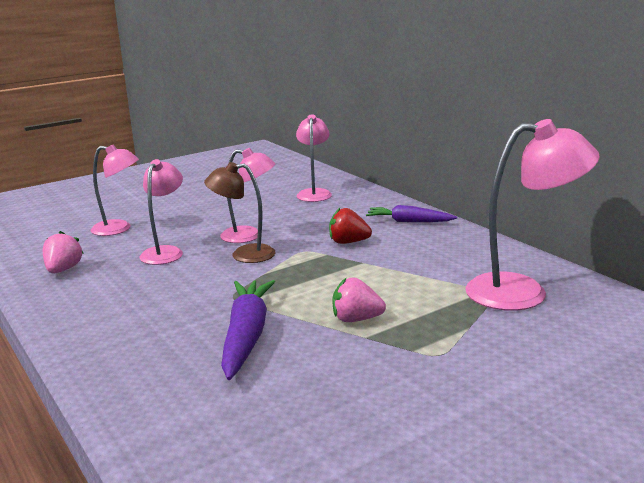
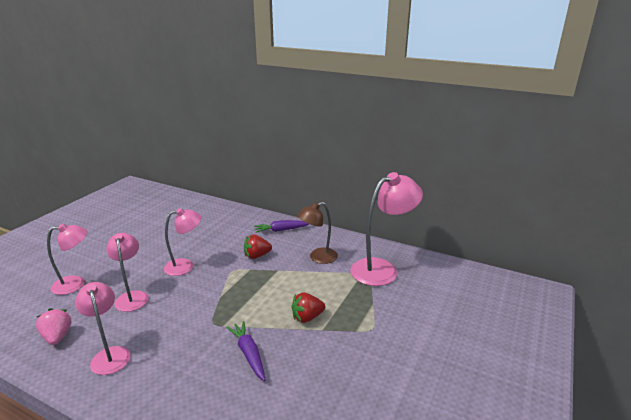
camera: 30 degrees left, 5 degrees up
brown lamp [204,162,276,263] -> brown lamp moved to [297,202,338,264]
purple carrot [221,280,275,380] -> purple carrot [226,321,265,381], size x0.64
pink lamp [296,114,332,202] -> pink lamp moved to [75,282,131,375]
pink strawberry [332,277,386,322] -> red strawberry [291,292,325,323]

